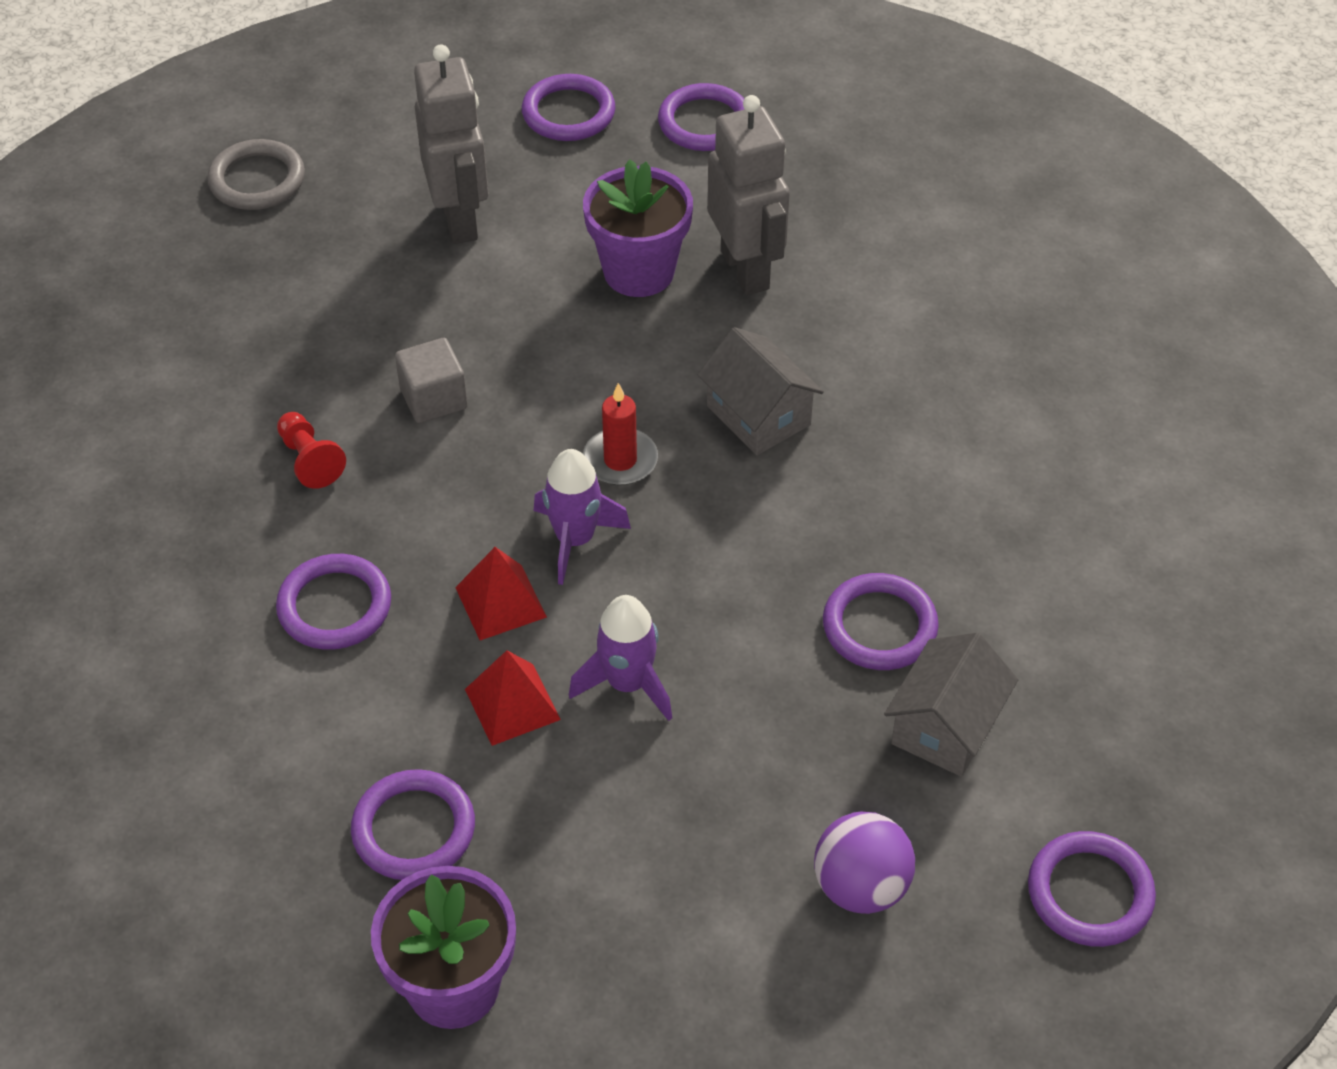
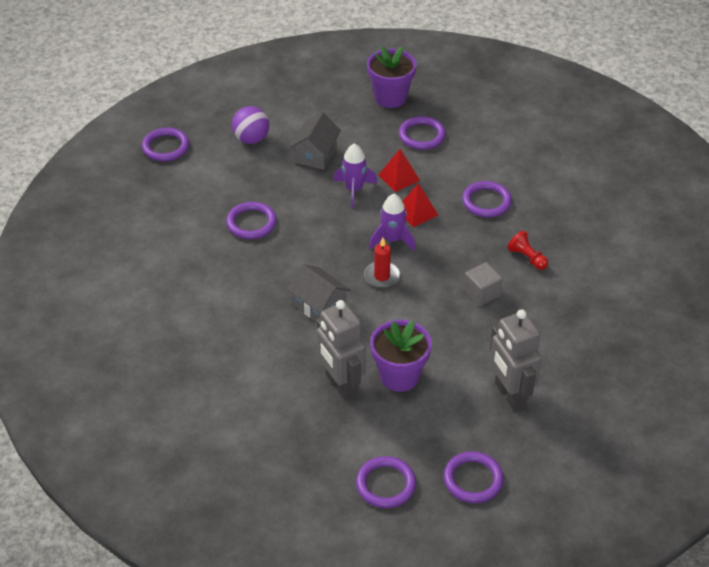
camera: 170 degrees right, 5 degrees down
grey ring [207,139,305,210] -> none
grey house [884,633,1018,776] -> grey house moved to [290,112,341,170]

